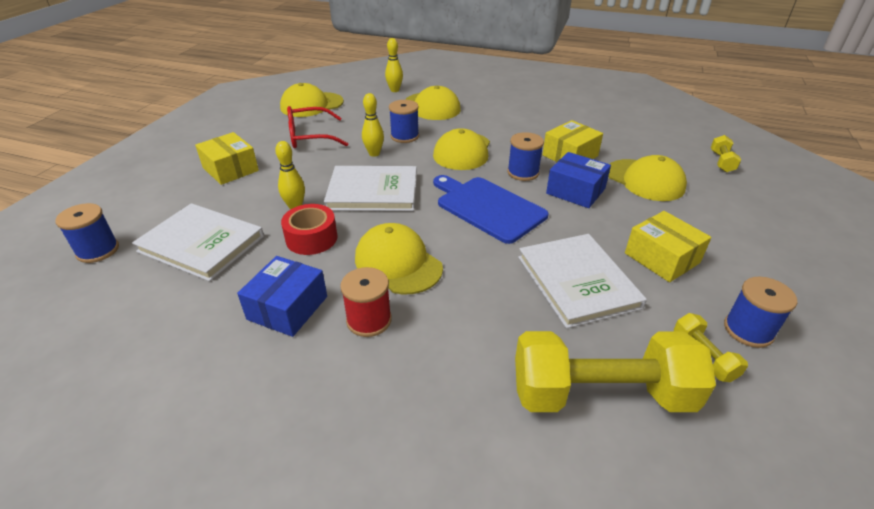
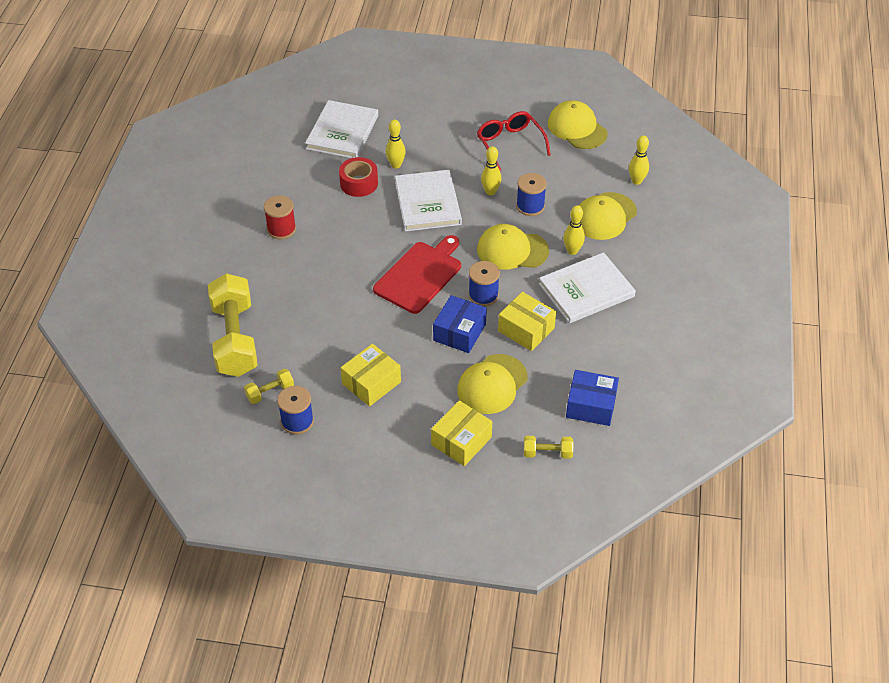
camera: 80 degrees right, 10 degrees up
blue spool [55,203,119,263] -> none
yellow box [195,132,259,185] -> yellow box moved to [431,400,492,466]
blue box [237,256,327,337] -> blue box moved to [566,370,619,426]
yellow cap [355,223,443,295] -> none
blue cutting board [433,175,548,244] -> red cutting board [373,235,461,314]
white book [518,234,647,329] -> white book moved to [539,252,636,324]
none -> yellow bowling pin [563,206,585,255]

